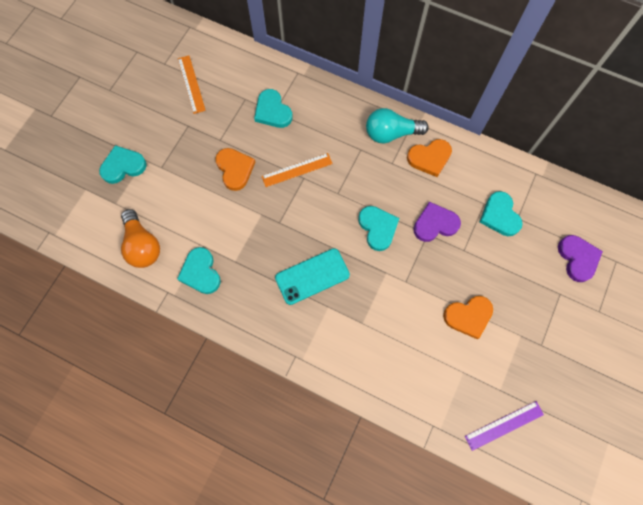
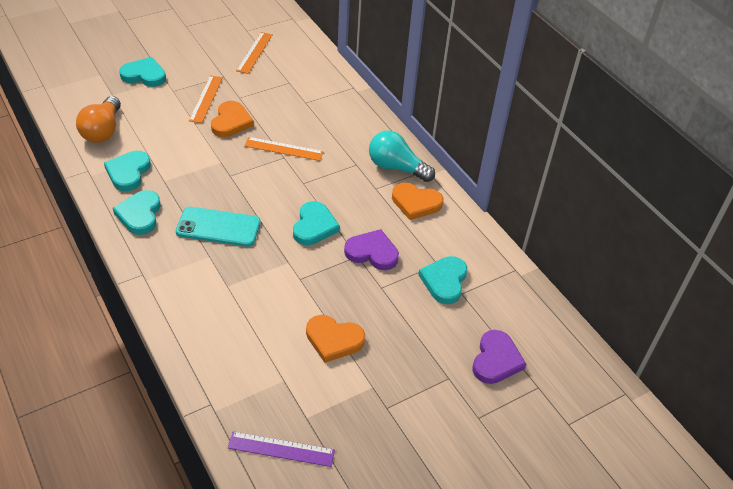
camera: 30 degrees right, 25 degrees down
turquoise heart [254,89,293,128] -> turquoise heart moved to [113,190,161,235]
none -> orange ruler [189,75,223,123]

